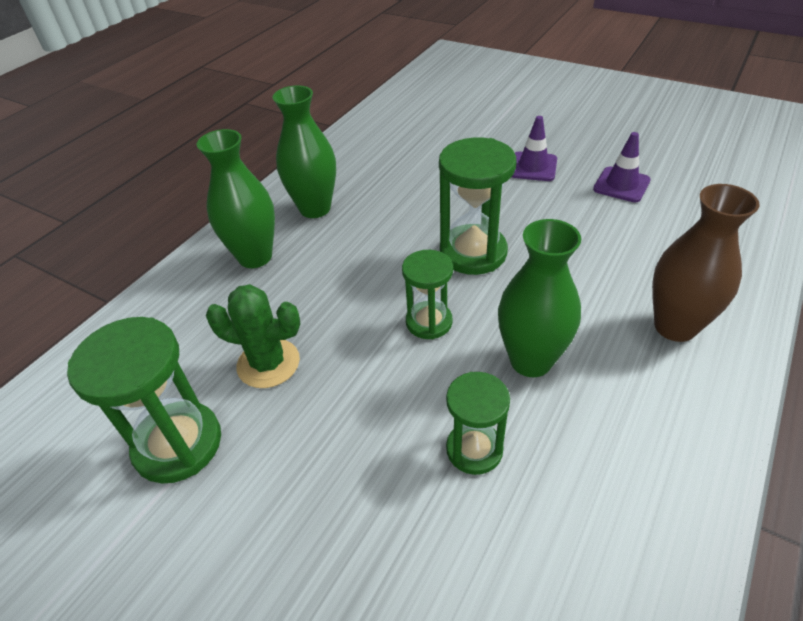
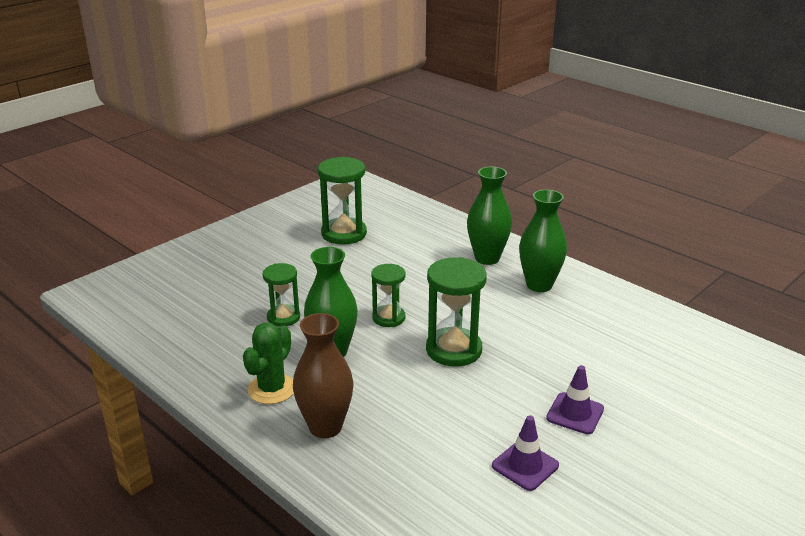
camera: 100 degrees right, 15 degrees down
green cactus [206,284,300,388] -> green cactus moved to [243,323,294,404]

